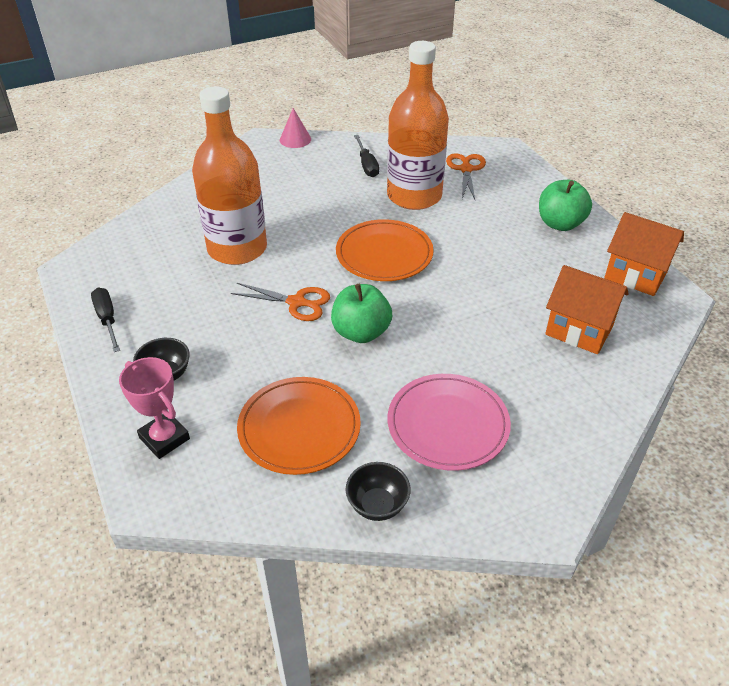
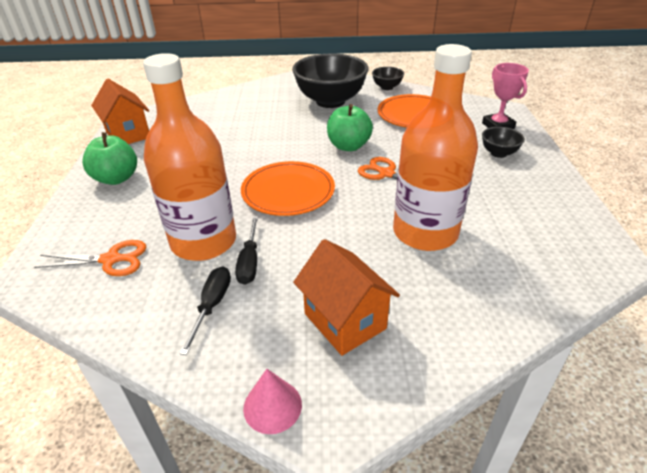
camera: 155 degrees left, 5 degrees down
black screwdriver [91,288,120,352] -> black screwdriver moved to [235,216,258,285]
pink plate [388,374,511,471] -> black bowl [292,54,369,108]
orange scissors [446,153,486,200] -> orange scissors turned 120 degrees counterclockwise [34,240,146,276]
orange house [545,265,629,354] -> orange house moved to [293,239,400,356]

